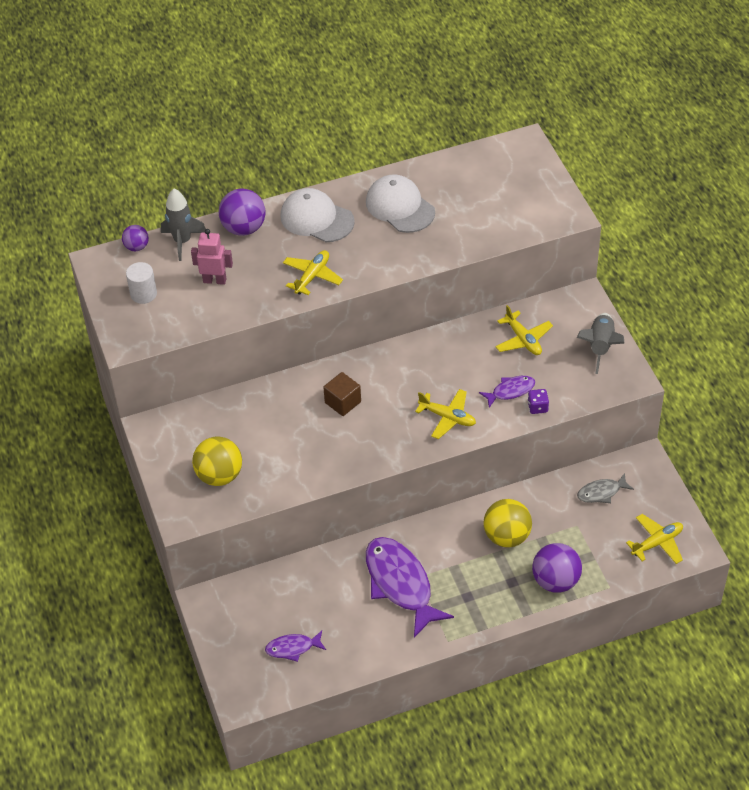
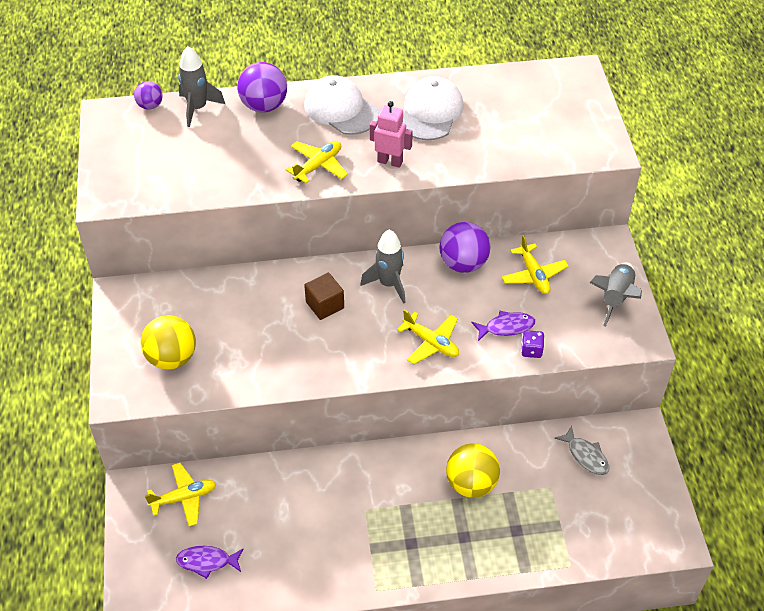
camera: 10 degrees right, 0 degrees up
white cylinder [126,262,157,304] -> none
pink robot [191,229,233,285] -> pink robot moved to [370,101,413,168]
white cap [366,174,435,233] -> white cap turned 45 degrees clockwise [403,76,464,140]
purple fish [366,537,454,638] -> none
purple ball [532,543,582,593] -> purple ball moved to [440,222,490,273]
grey fish [577,473,634,503] -> grey fish turned 120 degrees counterclockwise [554,426,609,475]
yellow plane [626,514,683,564] -> yellow plane moved to [145,463,216,527]
none -> grey rocket [360,229,406,304]

